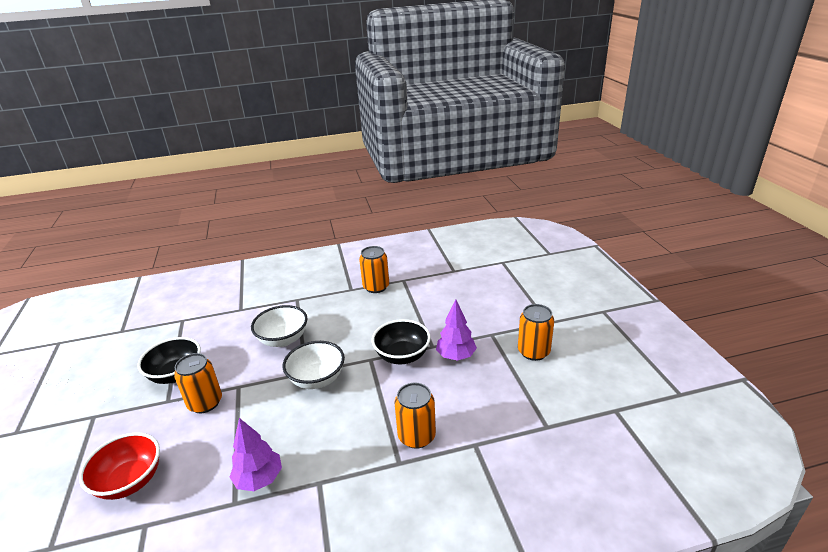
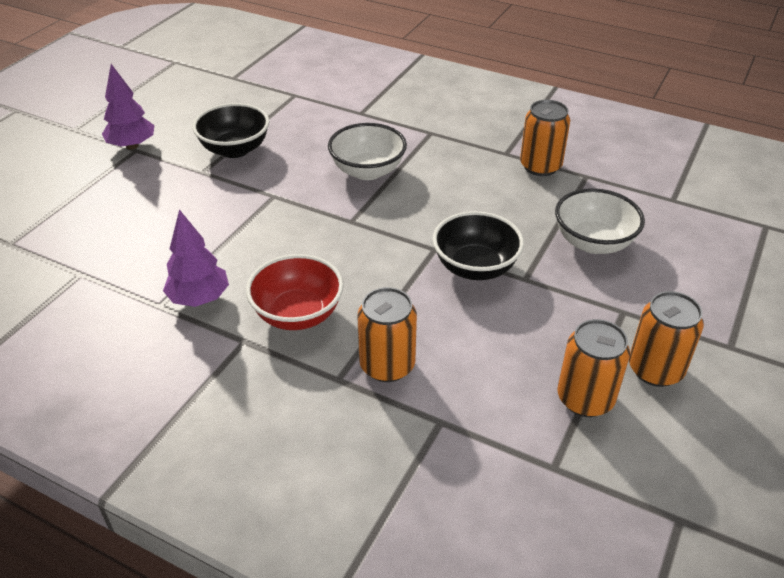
camera: 40 degrees right, 10 degrees up
red bowl [79,432,160,500] -> red bowl moved to [246,254,344,330]
orange can [174,353,222,413] -> orange can moved to [557,319,630,417]
white bowl [283,341,345,389] -> white bowl moved to [555,188,645,254]
purple tree [436,299,477,361] -> purple tree moved to [102,64,155,150]

